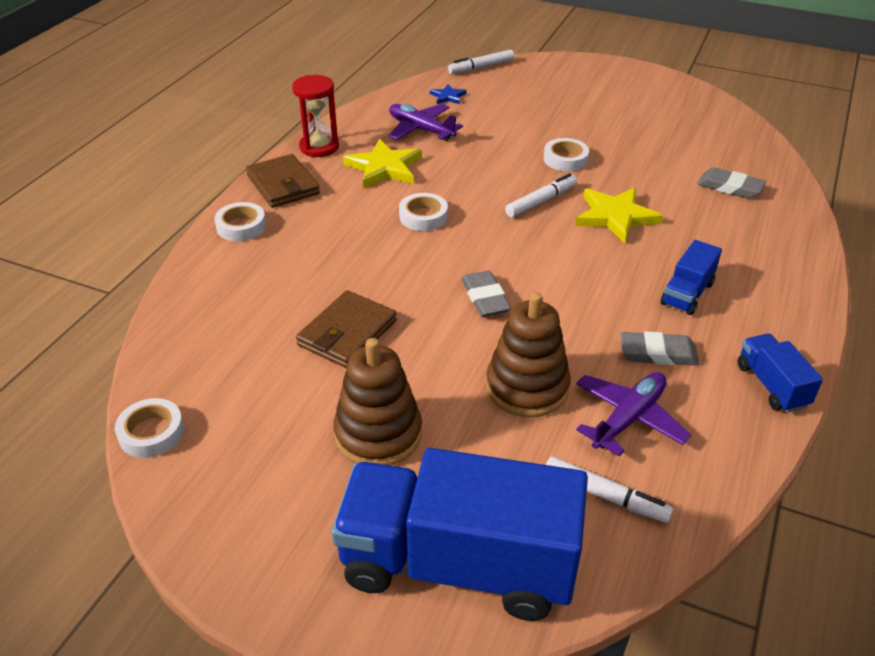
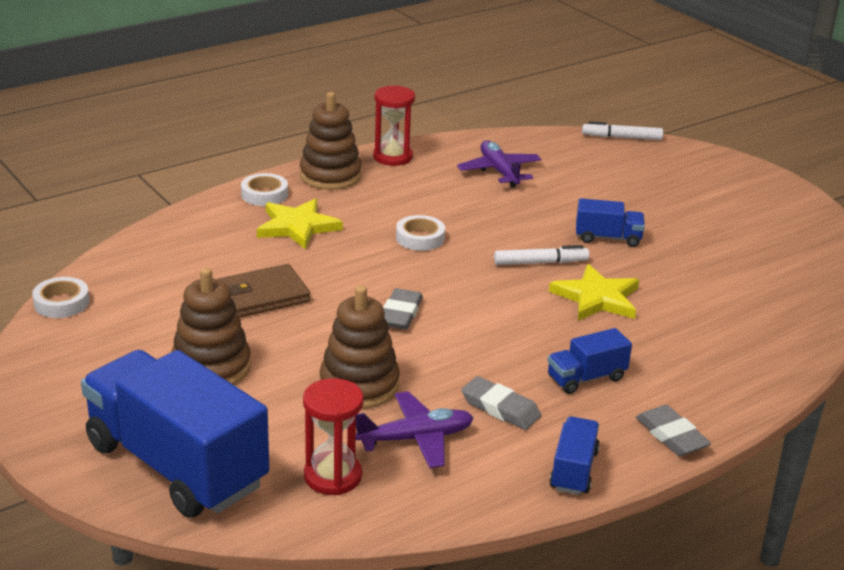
camera: 30 degrees right, 10 degrees down
brown wallet [246,154,320,208] -> brown stacking toy [300,92,362,190]
yellow star [343,139,422,188] -> yellow star moved to [257,198,343,250]
blue star [430,84,466,104] -> none
white tape [544,138,589,171] -> blue truck [576,198,645,247]
white marker [546,456,673,523] -> red hourglass [303,378,364,495]
grey eraser [697,167,766,199] -> grey eraser moved to [636,405,711,456]

